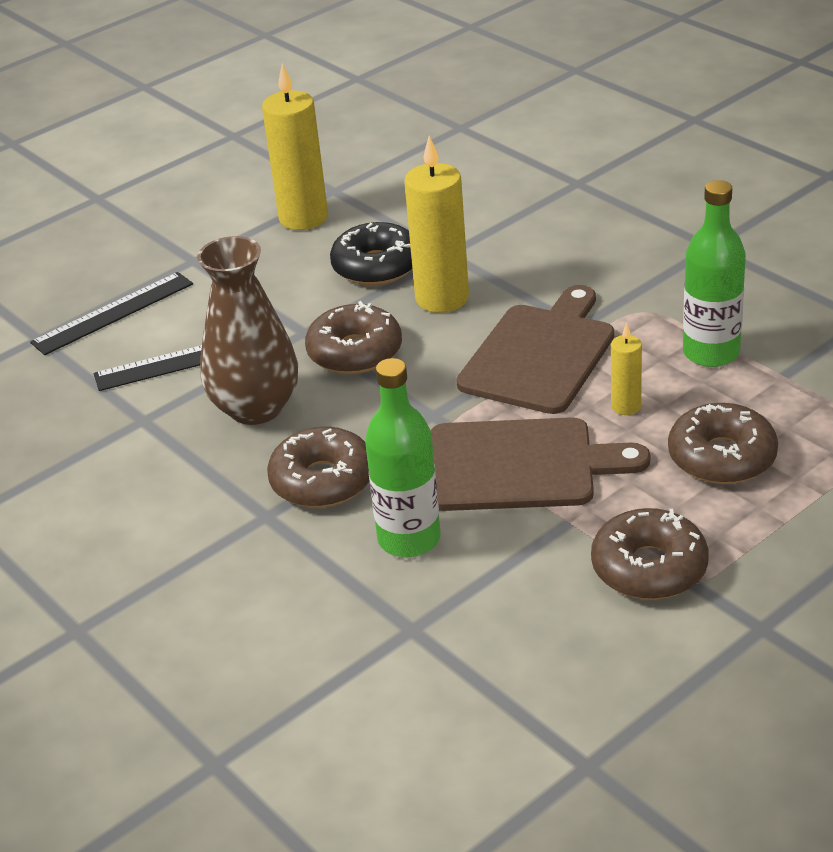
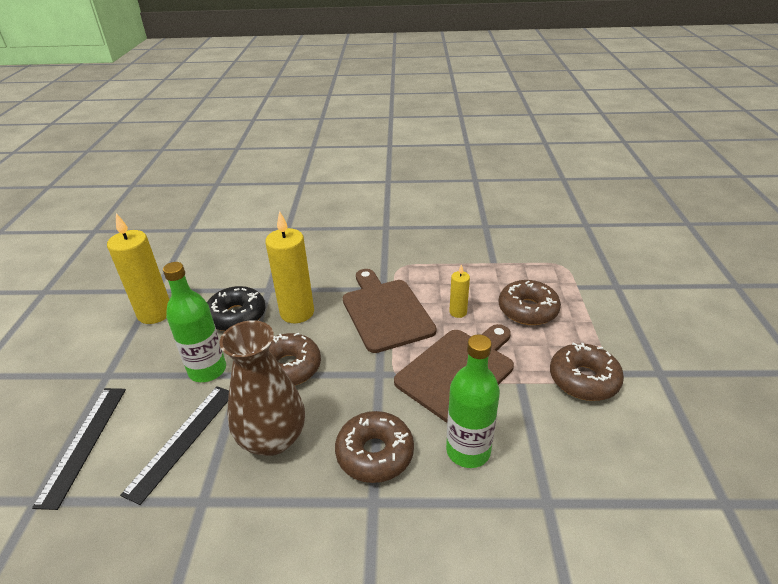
camera: 50 degrees left, 0 degrees up
green bottle [683,180,746,367] -> green bottle moved to [163,262,226,382]

